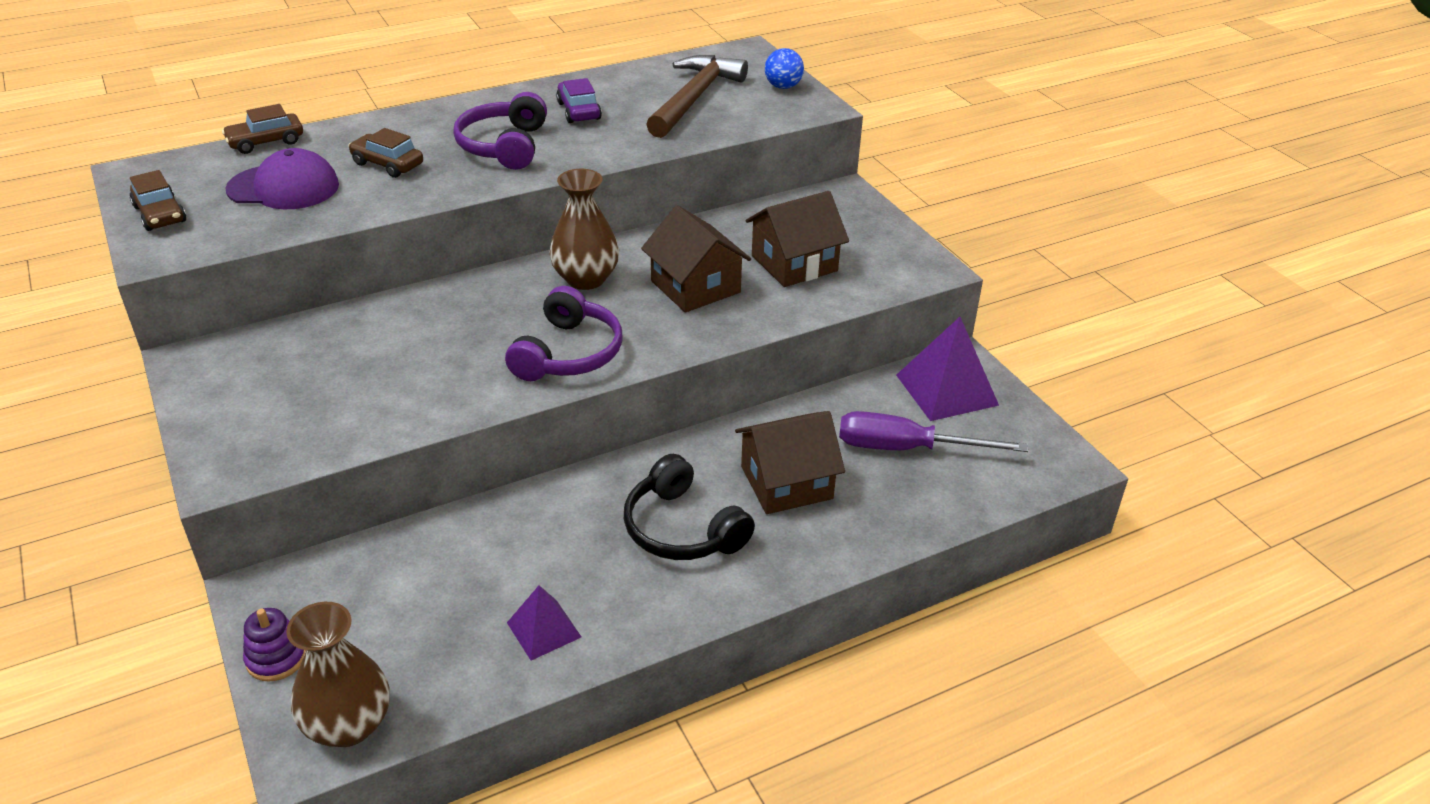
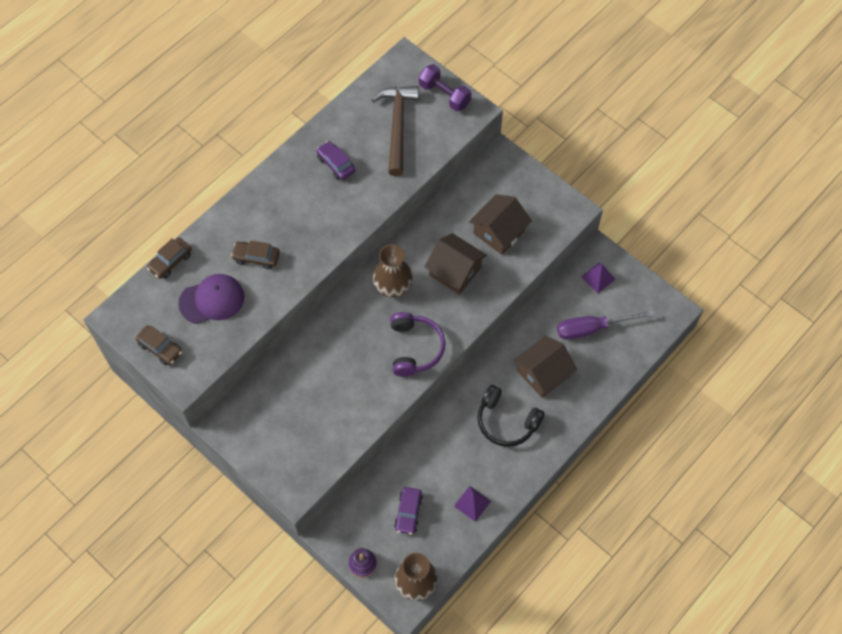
camera: 20 degrees left, 25 degrees up
purple headphones [453,92,547,170] -> none
blue ball [765,48,804,89] -> purple dumbbell [419,64,471,111]
purple pyramid [896,317,999,421] -> purple pyramid [581,263,616,293], size x0.59
none -> purple car [394,487,423,535]

